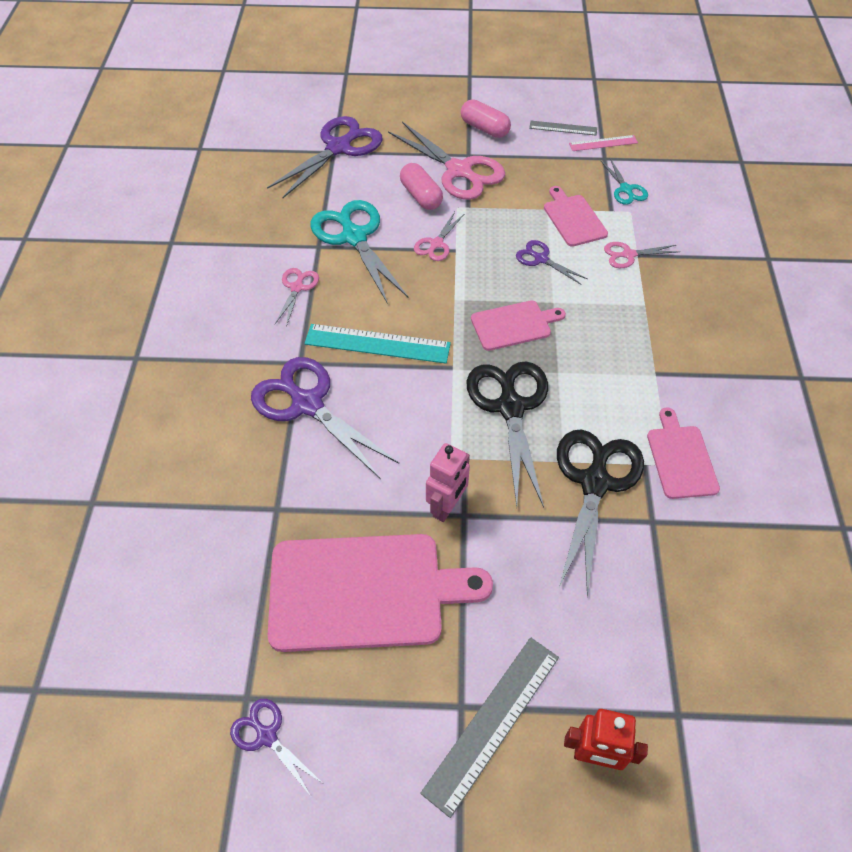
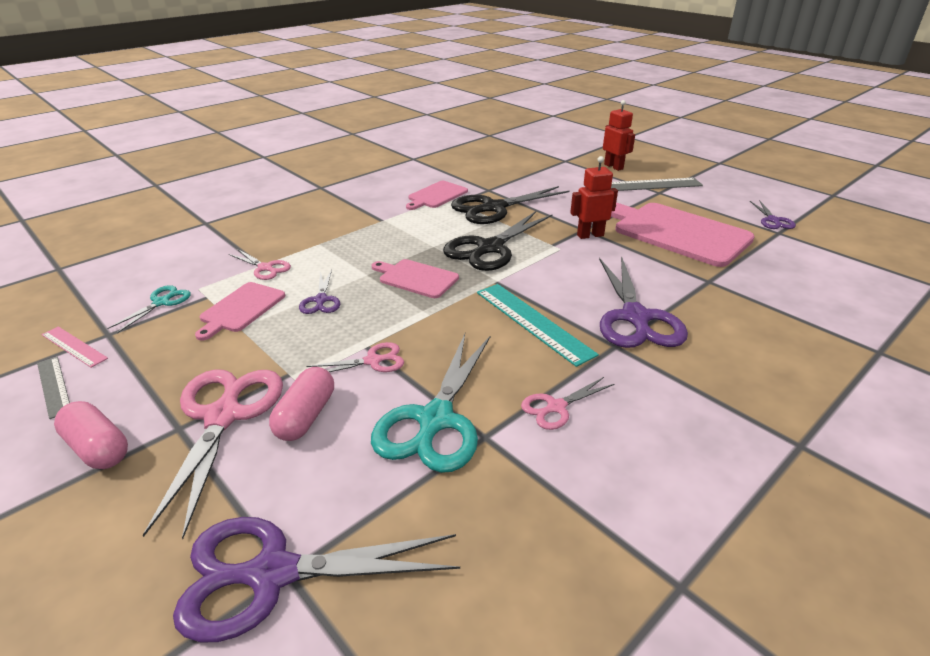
camera: 135 degrees left, 20 degrees down
pink robot [426,443,470,522] -> red robot [570,156,618,239]
pink capsule [461,100,511,138] -> pink capsule turned 45 degrees counterclockwise [54,401,128,469]

